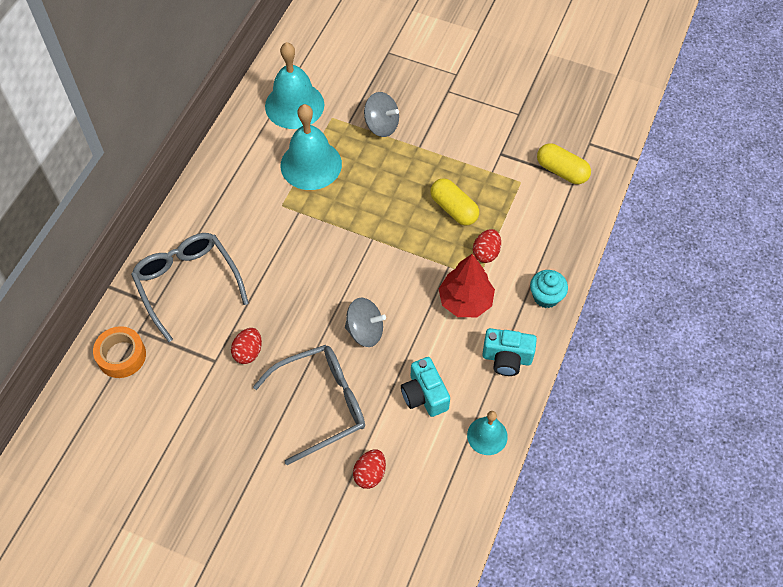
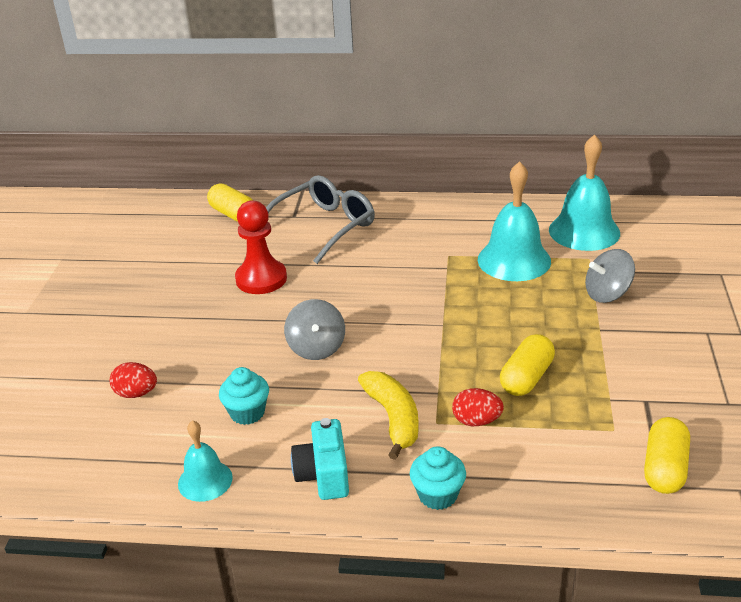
camera: 75 degrees right, 25 degrees down
orange tape [93,326,146,378] -> yellow capsule [207,183,252,222]
red egg [231,328,262,364] -> red pawn [235,200,287,294]
grey glasses [253,345,365,465] -> none
grey spinning top [364,92,399,137] -> grey spinning top turned 60 degrees clockwise [585,249,635,303]
turquoise camera [401,357,450,417] -> turquoise cupcake [219,367,269,425]
red tree [439,254,495,317] -> yellow banana [358,371,419,460]

